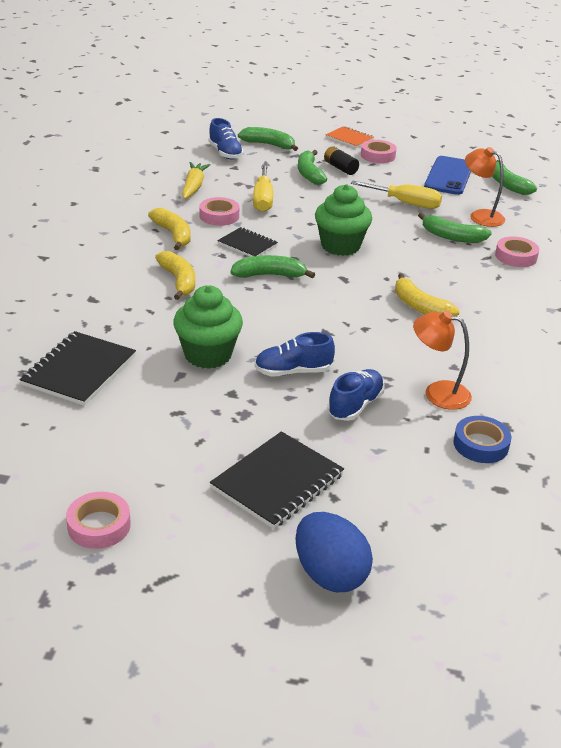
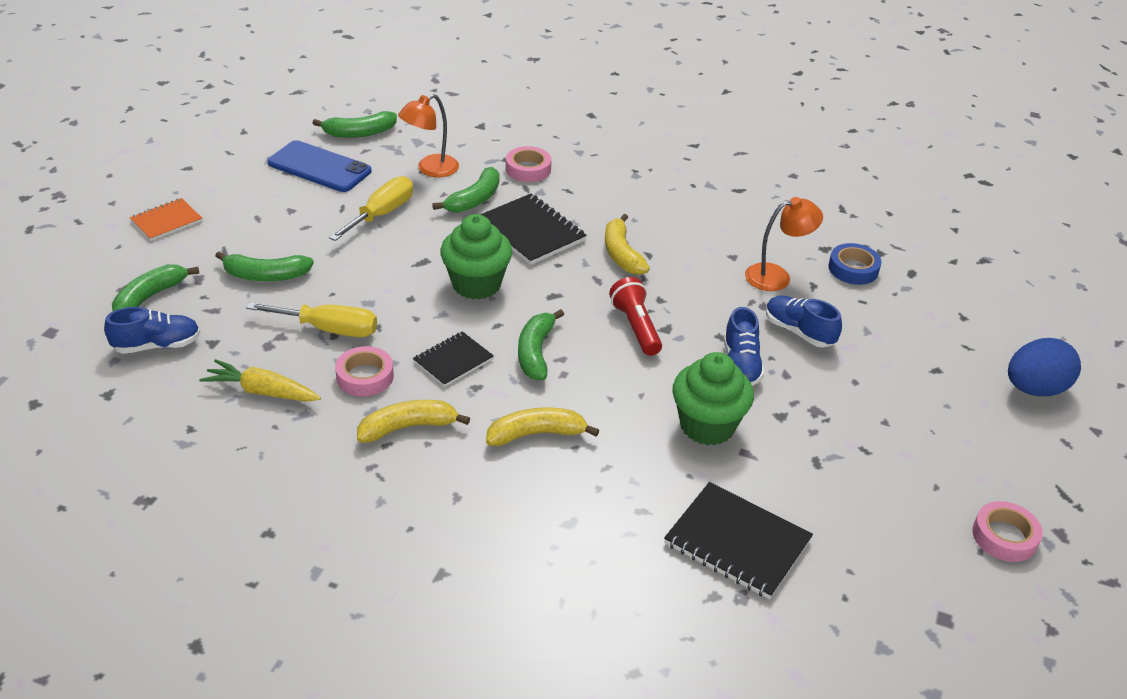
camera: 80 degrees left, 5 degrees up
black notebook [210,431,344,529] -> black notebook moved to [480,194,587,265]
black battery [324,146,359,175] -> none
pink tape [361,140,397,163] -> none
yellow banana [395,273,460,316] -> yellow banana turned 105 degrees clockwise [605,214,650,275]
orange lamp [413,311,472,410] -> orange lamp turned 135 degrees counterclockwise [745,197,823,291]
none -> red flashlight [609,277,662,356]

